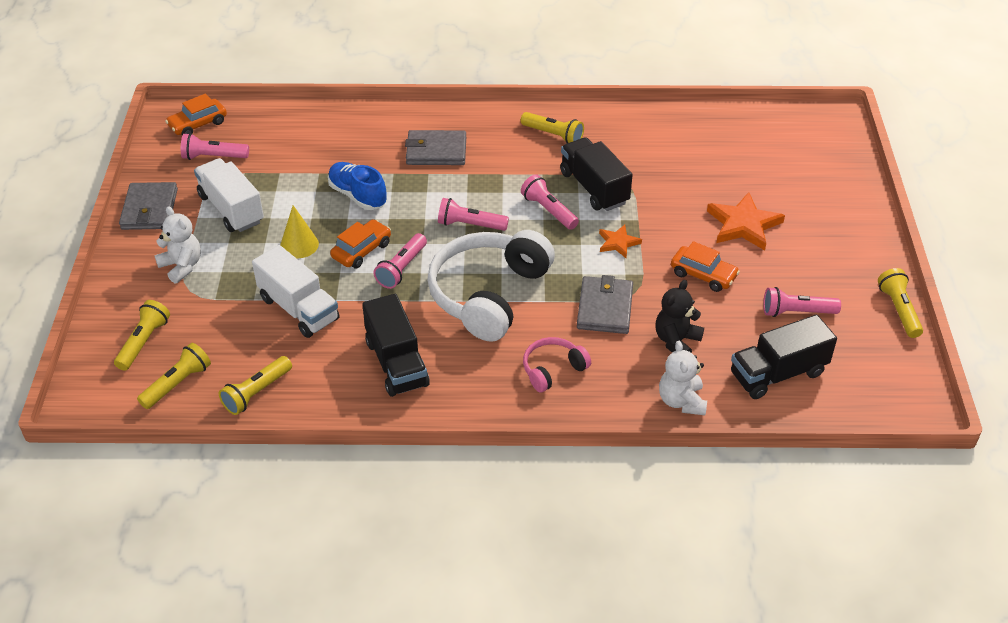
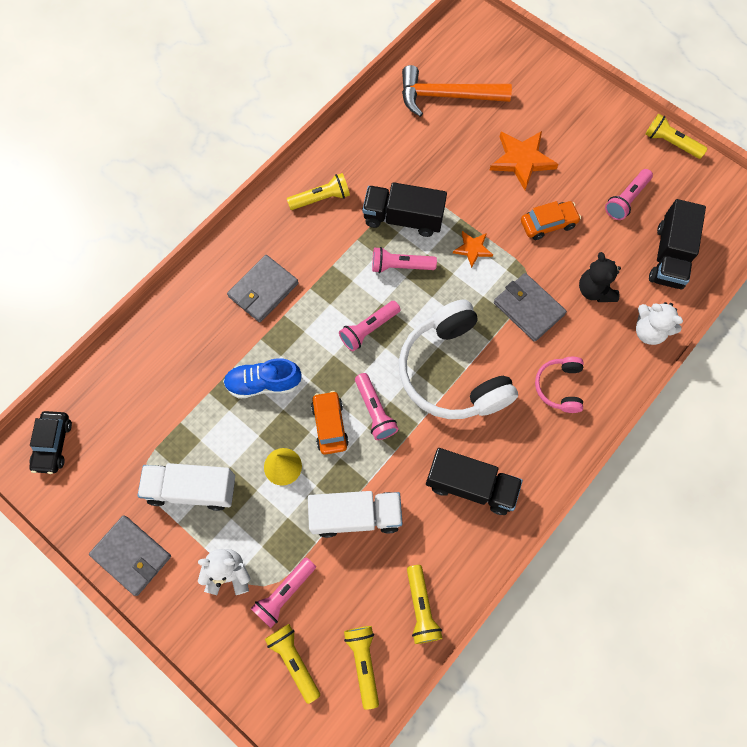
camera: 50 degrees left, 25 degrees up
orange car [165,94,227,135] -> black car [29,411,72,474]
pink flashlight [181,133,249,160] -> pink flashlight moved to [251,557,316,628]
none -> orange hammer [402,65,512,117]

